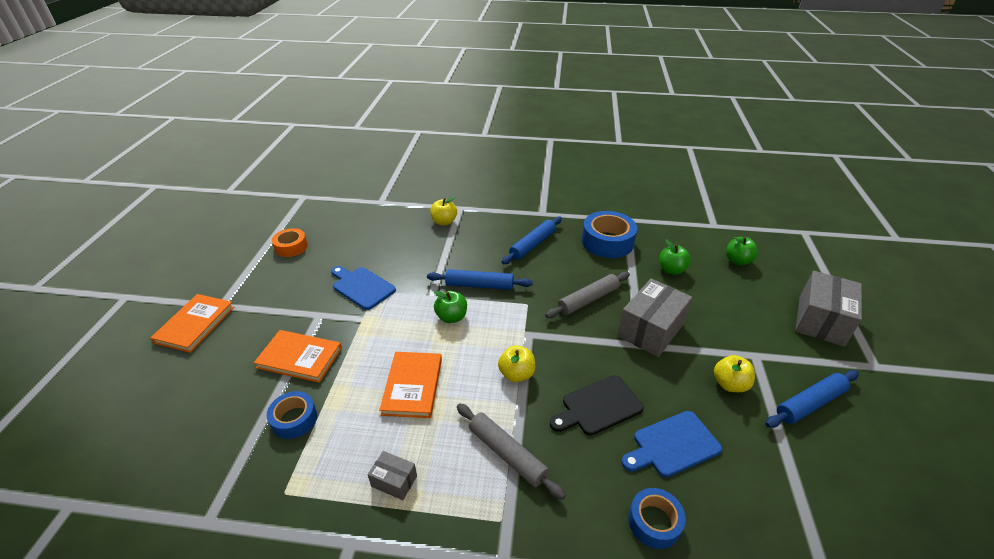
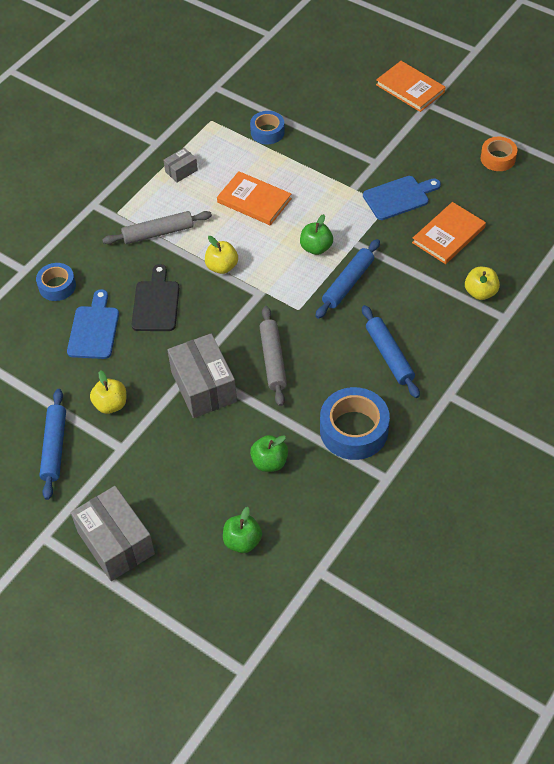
camera: 120 degrees right, 15 degrees up
orange book [254,330,342,383] -> orange book moved to [412,202,486,264]

